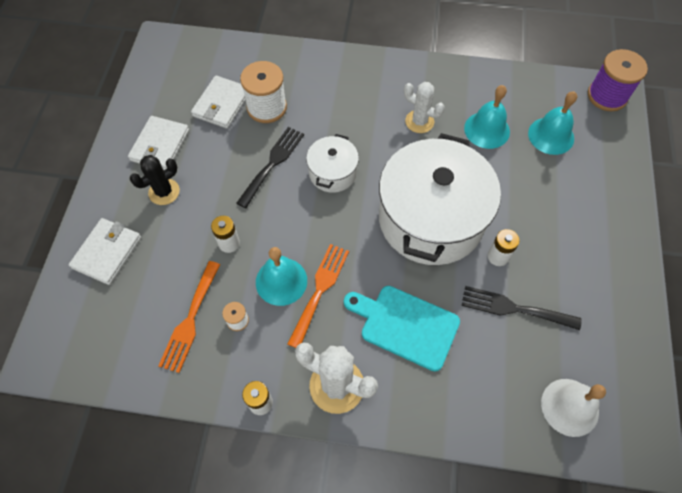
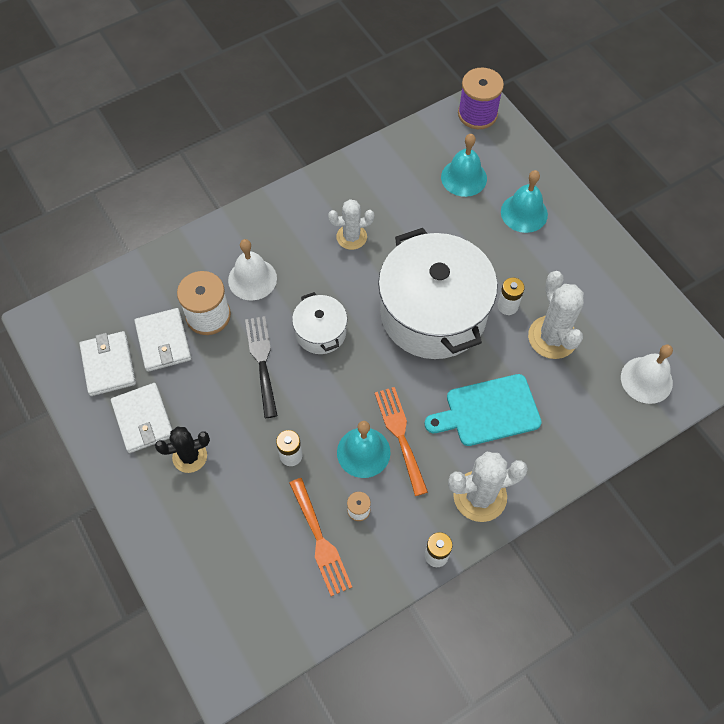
camera: 40 degrees left, 0 degrees up
white wallet [69,218,141,285] -> white wallet moved to [80,331,136,396]
black cactus [130,155,180,205] -> black cactus turned 60 degrees clockwise [155,427,210,473]
black fork [462,286,582,330] -> white cactus [528,271,584,359]
turquoise bell [464,85,510,149] -> turquoise bell moved to [501,170,548,233]
none -> white bell [228,239,277,300]

